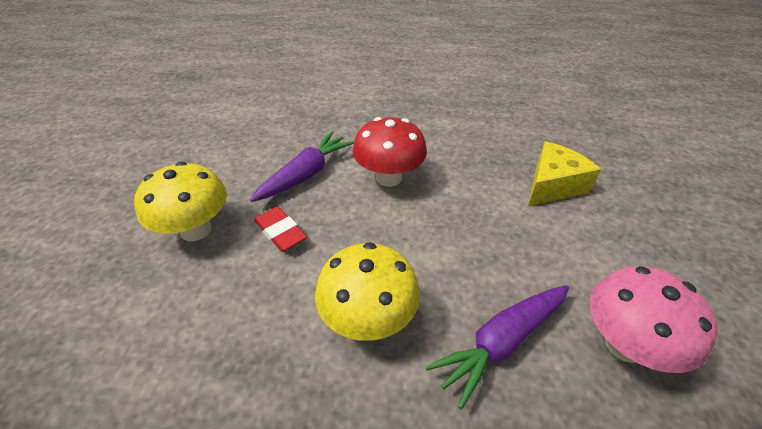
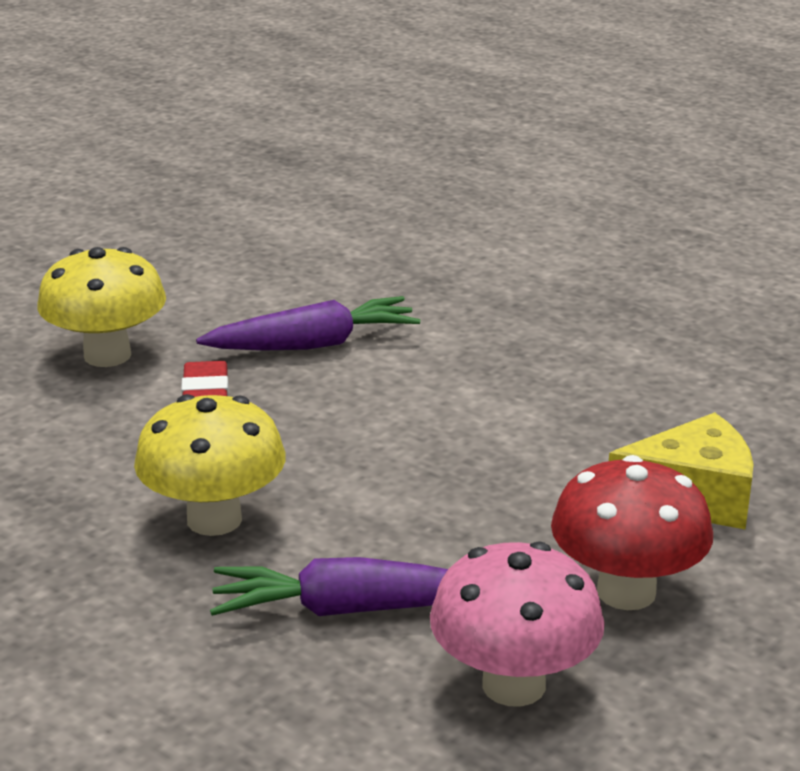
camera: 35 degrees right, 15 degrees down
red mushroom [353,117,427,187] -> red mushroom moved to [551,455,713,610]

